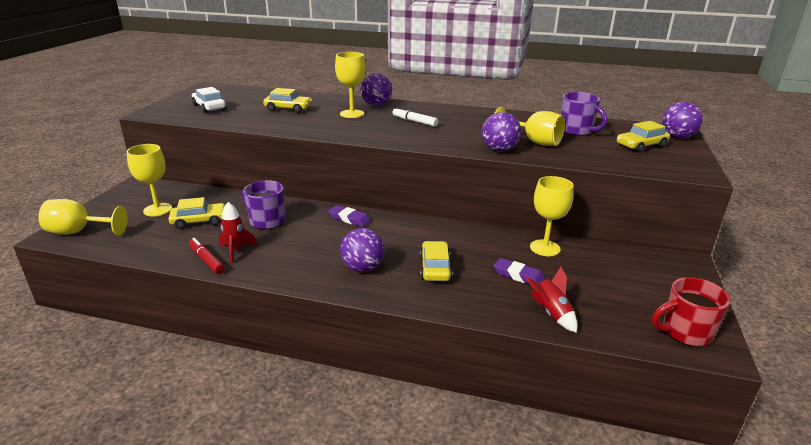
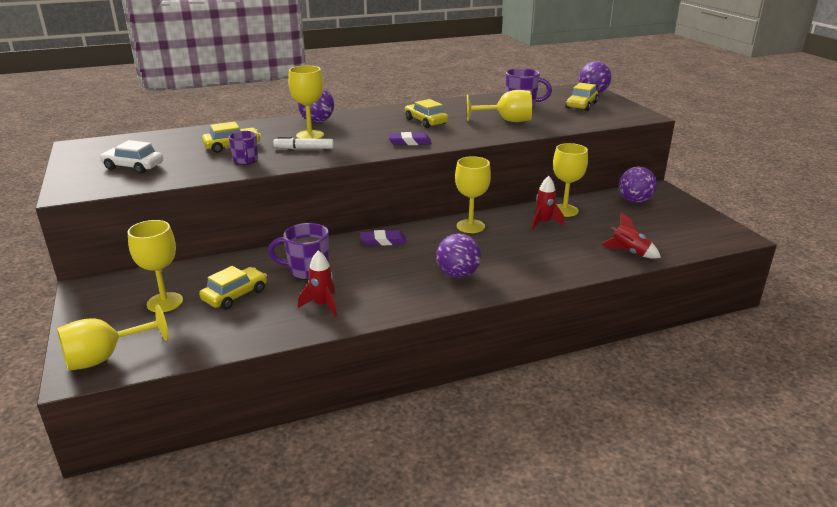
camera: 35 degrees left, 0 degrees up
red marker [189,238,225,274] -> none
white marker [393,107,438,127] -> white marker moved to [273,136,334,149]
yellow car [420,241,453,281] -> yellow car moved to [405,99,448,128]
purple ball [482,112,521,152] -> purple ball moved to [619,167,657,203]
purple eraser [494,258,545,284] -> purple eraser moved to [388,132,432,145]
red mug [652,277,730,347] -> none
none -> purple mug [229,131,258,165]
none -> yellow goblet [455,156,491,233]
none -> red rocket [531,176,564,230]

